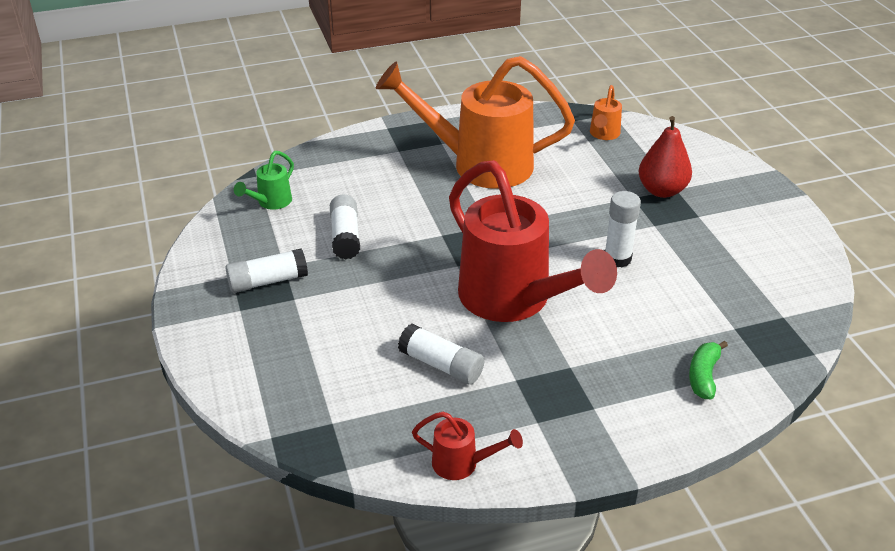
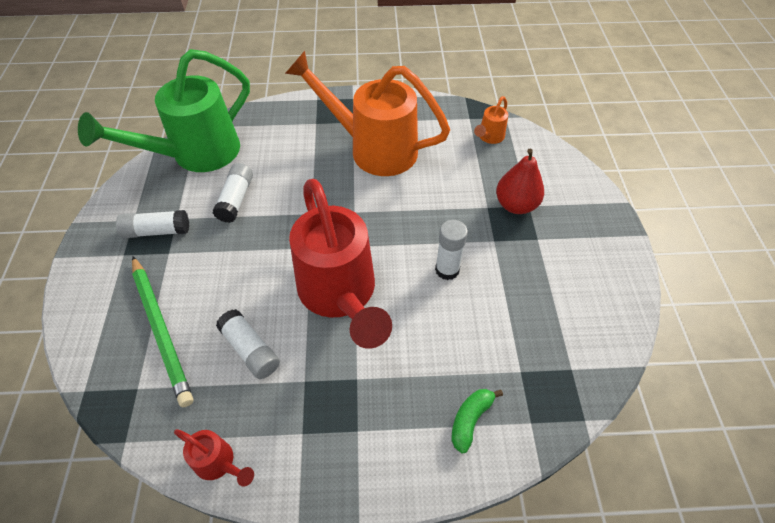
camera: 15 degrees right, 15 degrees up
green watering can [234,151,294,210] -> green watering can [78,49,250,172], size x2.42
none -> green pencil [132,256,193,407]

